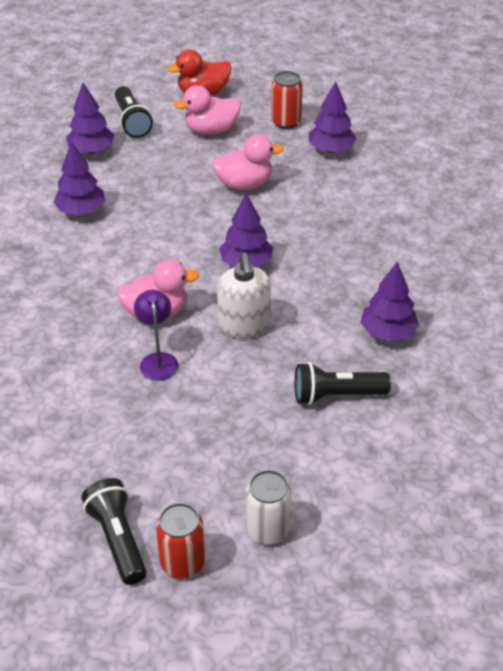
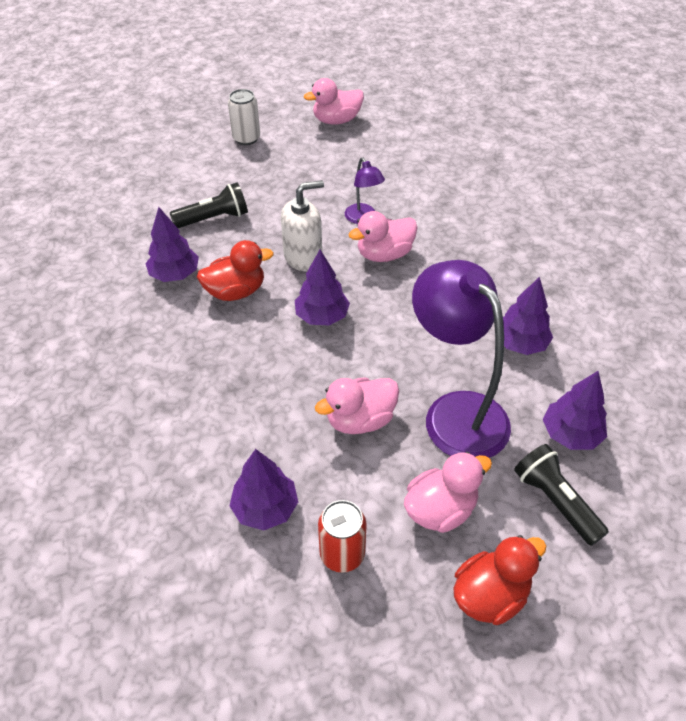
camera: 165 degrees right, 5 degrees up
black flashlight [81,478,147,585] -> pink duck [304,78,364,125]
red can [156,503,205,578] -> none
white soap dispenser [217,253,271,339] -> white soap dispenser turned 90 degrees clockwise [281,180,324,271]
none -> red duck [197,240,274,301]
none -> purple lamp [412,260,511,458]

